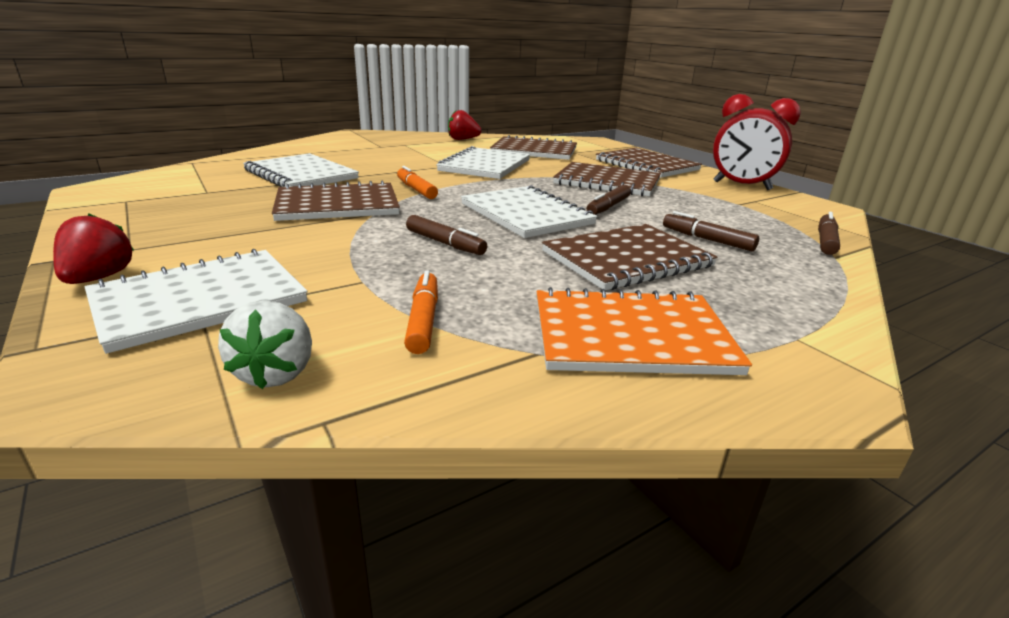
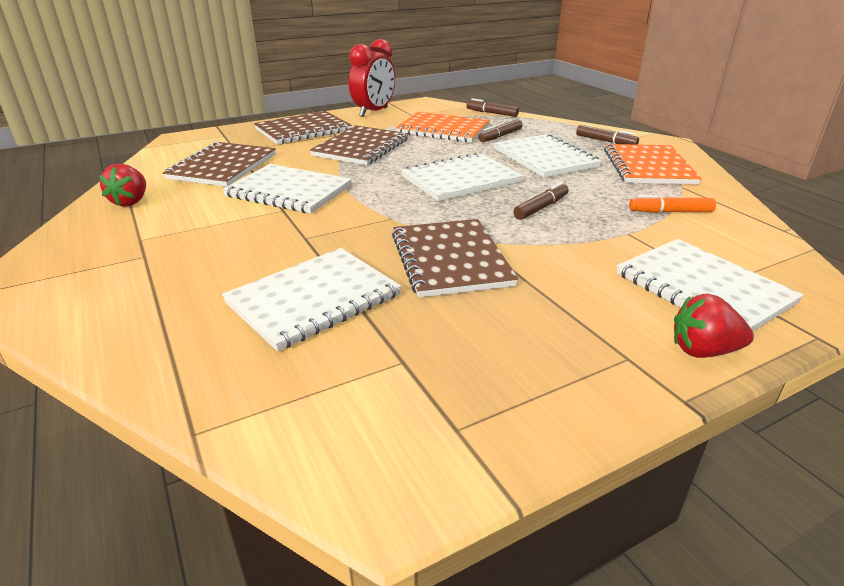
camera: 85 degrees left, 5 degrees up
white strawberry [218,300,312,389] -> none
orange marker [397,166,438,199] -> none
brown notebook [542,224,718,290] -> white notebook [494,134,602,178]
brown marker [587,185,631,215] -> brown marker moved to [576,125,639,145]
none -> orange notebook [396,112,490,142]

